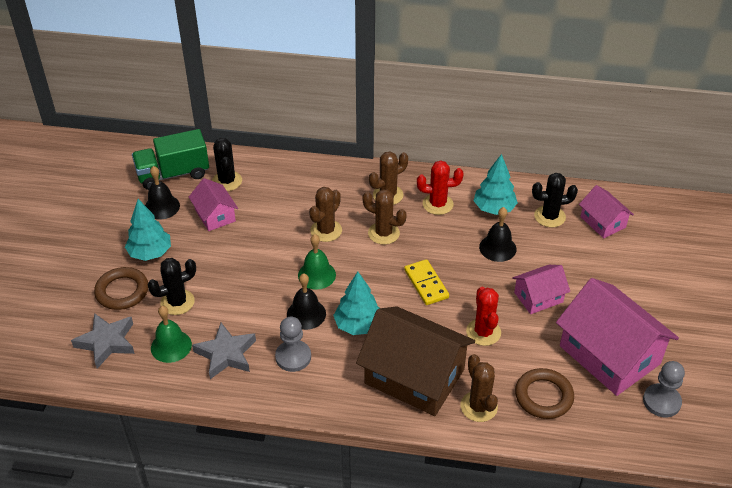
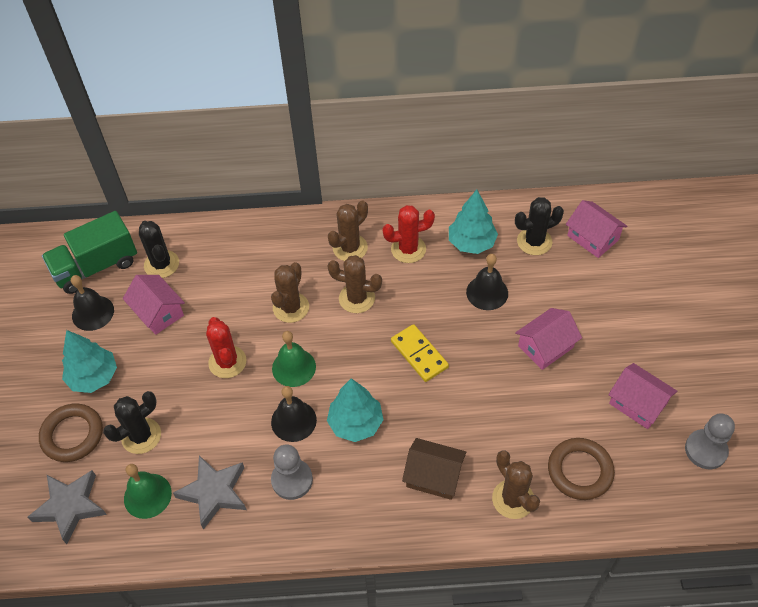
camera: 10 degrees left, 10 degrees up
brown house [356,306,475,416] -> brown house [402,438,467,500], size x0.52
red cactus [466,287,501,346] -> red cactus moved to [206,317,247,378]
pink house [556,278,679,396] -> pink house [608,363,677,429], size x0.52

